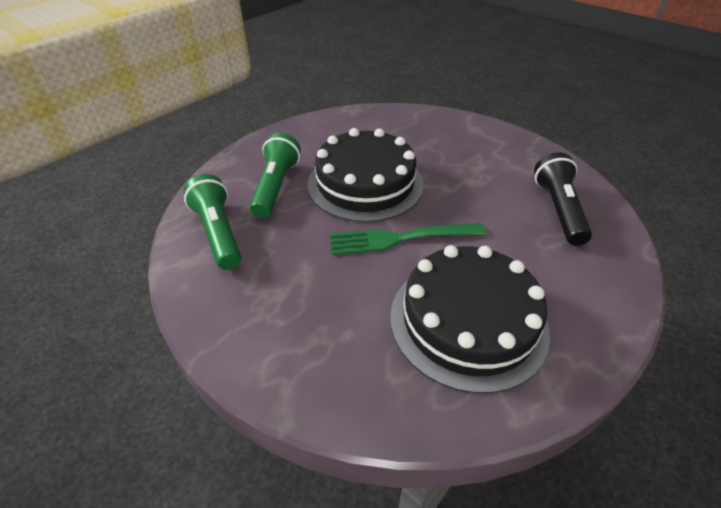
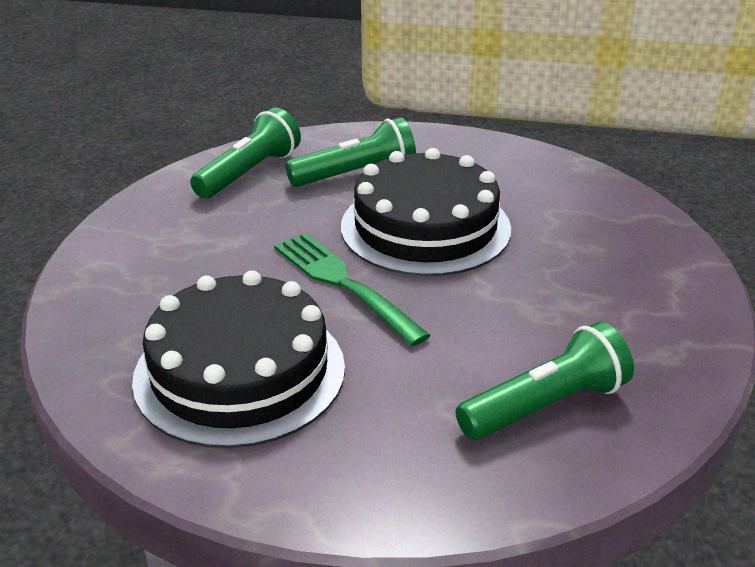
camera: 60 degrees right, 10 degrees down
black flashlight [534,152,592,246] -> green flashlight [455,322,634,440]

